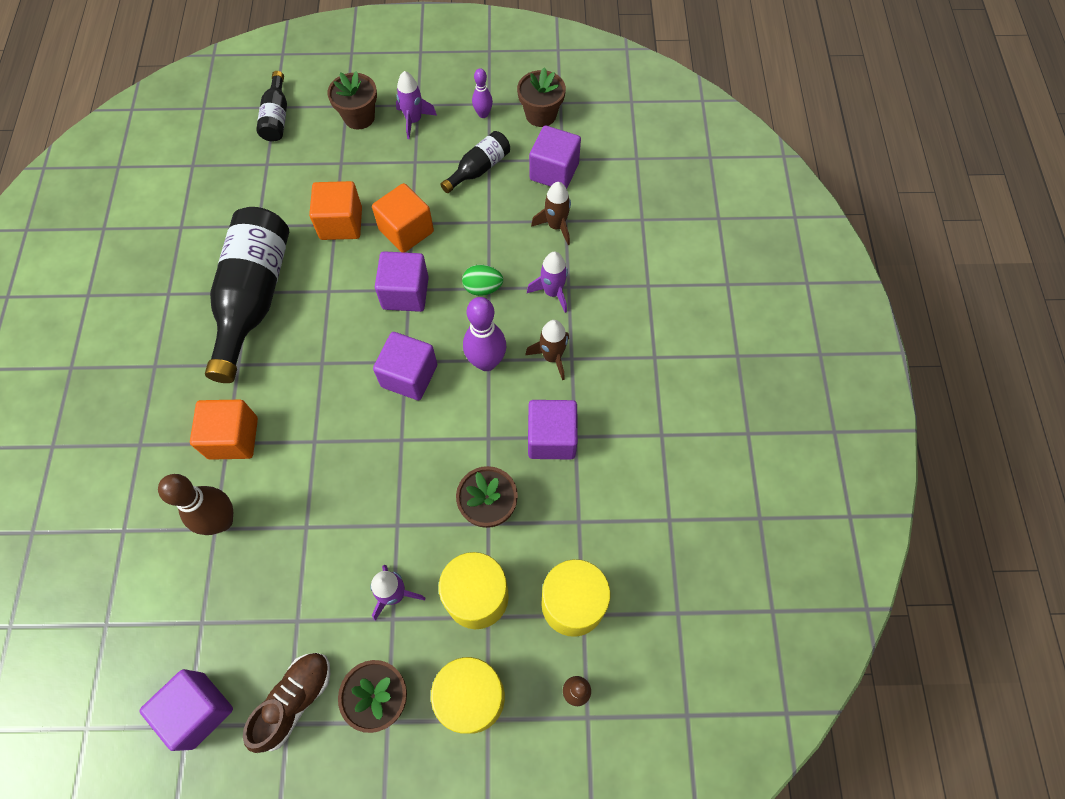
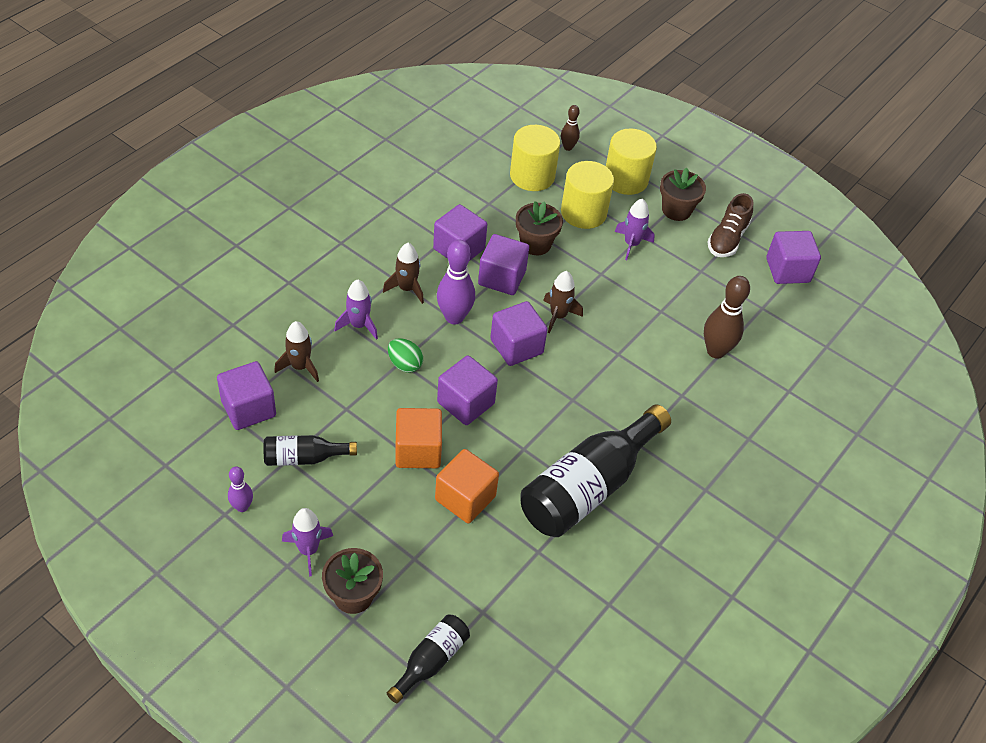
camera: 145 degrees left, 15 degrees down
orange cube [190,400,258,460] -> none
brown shoe [243,653,330,753] -> brown shoe turned 45 degrees counterclockwise [708,193,753,257]
brown flower pot [517,67,566,127] -> none
none -> purple cube [478,234,529,295]
none -> brown rocket [543,271,583,333]

